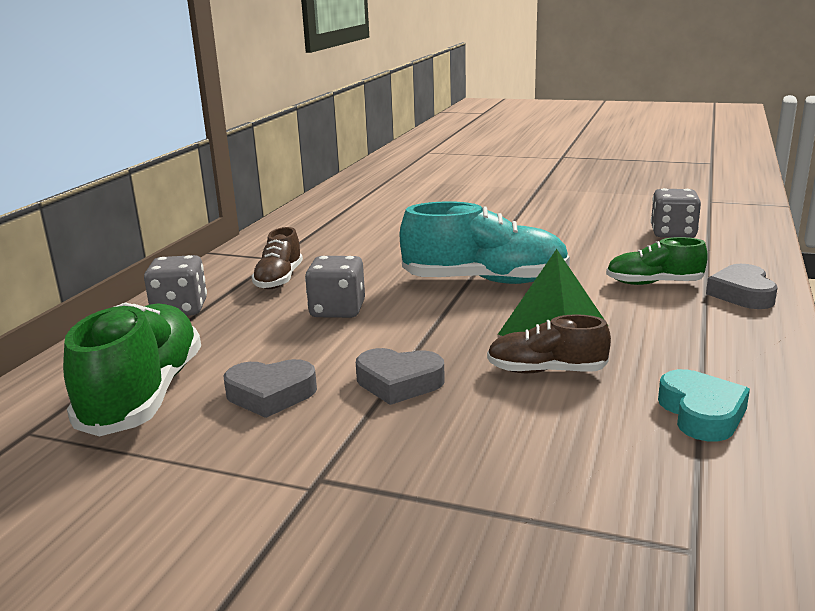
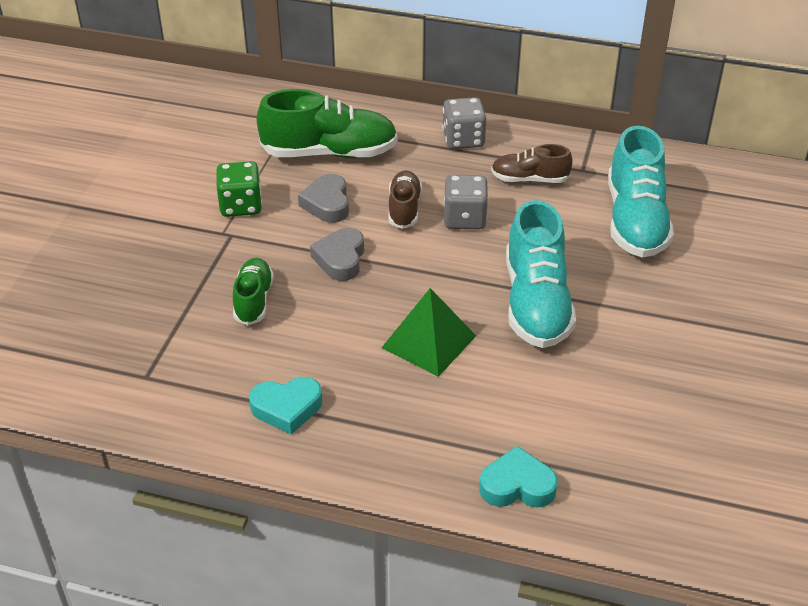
camera: 85 degrees right, 20 degrees up
brown shoe [487,314,611,373] -> brown shoe moved to [388,170,422,229]
green shoe [606,237,708,285] -> green shoe moved to [233,258,274,325]
grey dice [651,188,701,238] -> none
grey heart [706,264,777,309] -> turquoise heart [479,446,558,507]
none -> green dice [216,161,262,217]
none -> turquoise shoe [608,126,674,258]

